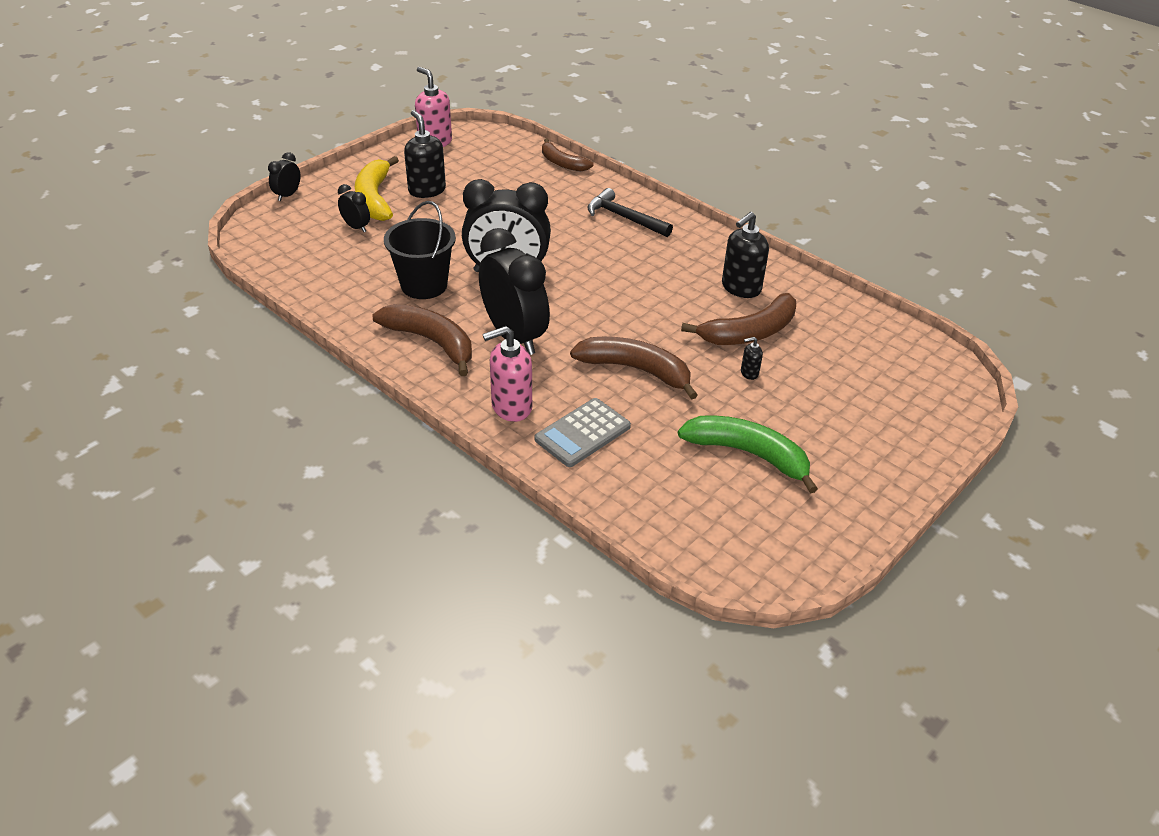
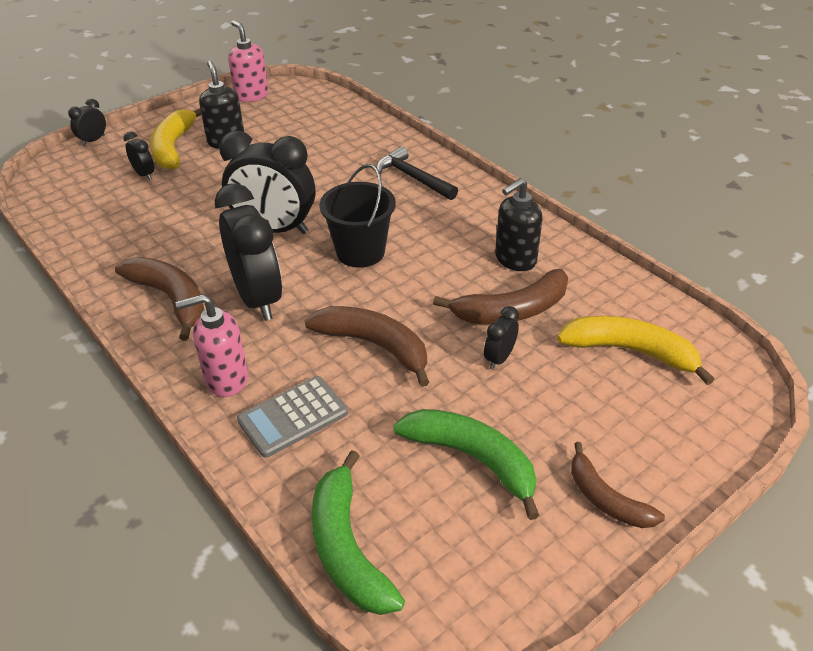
camera: 10 degrees right, 0 degrees up
black bucket [384,201,456,299] -> black bucket moved to [319,164,396,268]
brown banana [542,138,594,171] -> brown banana moved to [571,442,665,528]
black soap dispenser [741,337,763,380] -> black clock [484,306,519,370]
none -> green banana [312,450,405,615]
none -> yellow banana [557,316,715,385]

